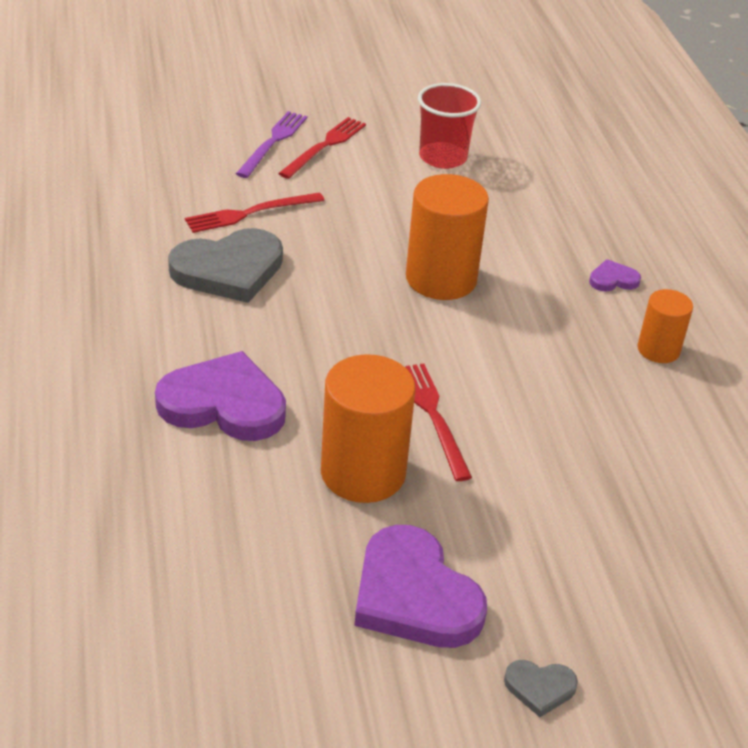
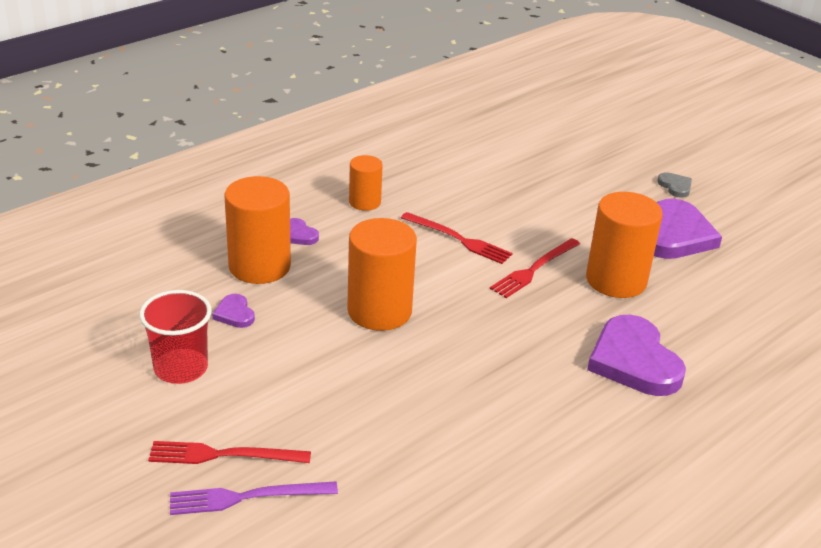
camera: 120 degrees left, 5 degrees down
grey heart [168,228,283,303] -> none
red fork [185,192,325,233] -> red fork moved to [401,212,513,264]
none -> purple heart [212,294,255,328]
none -> orange cylinder [225,176,291,284]

